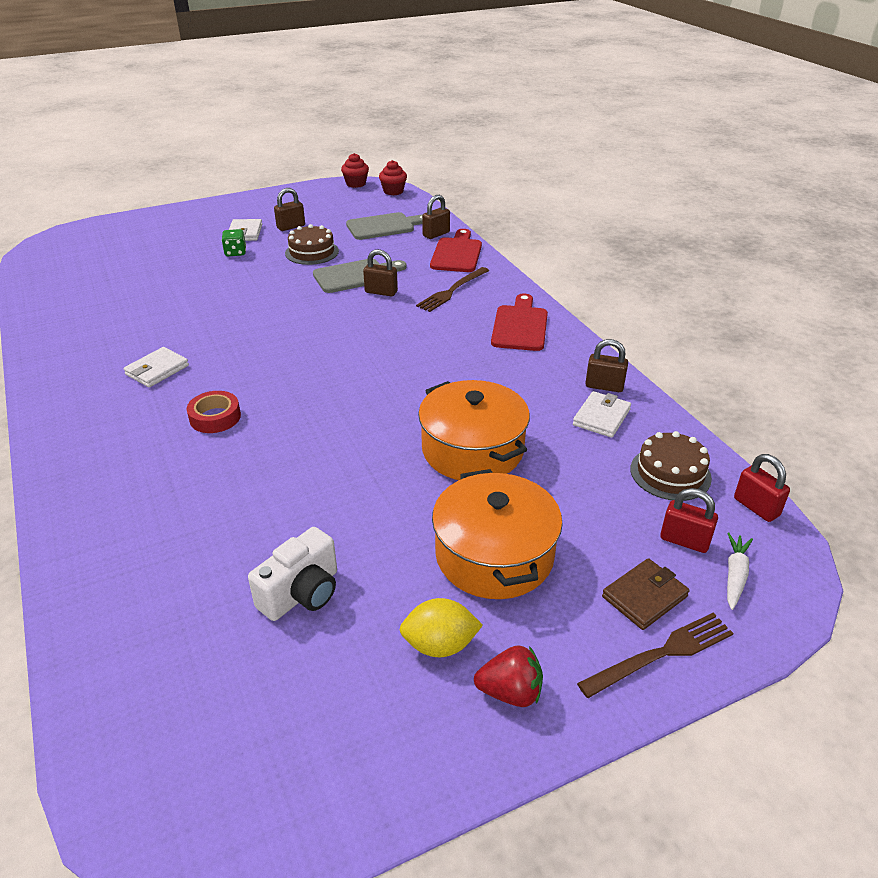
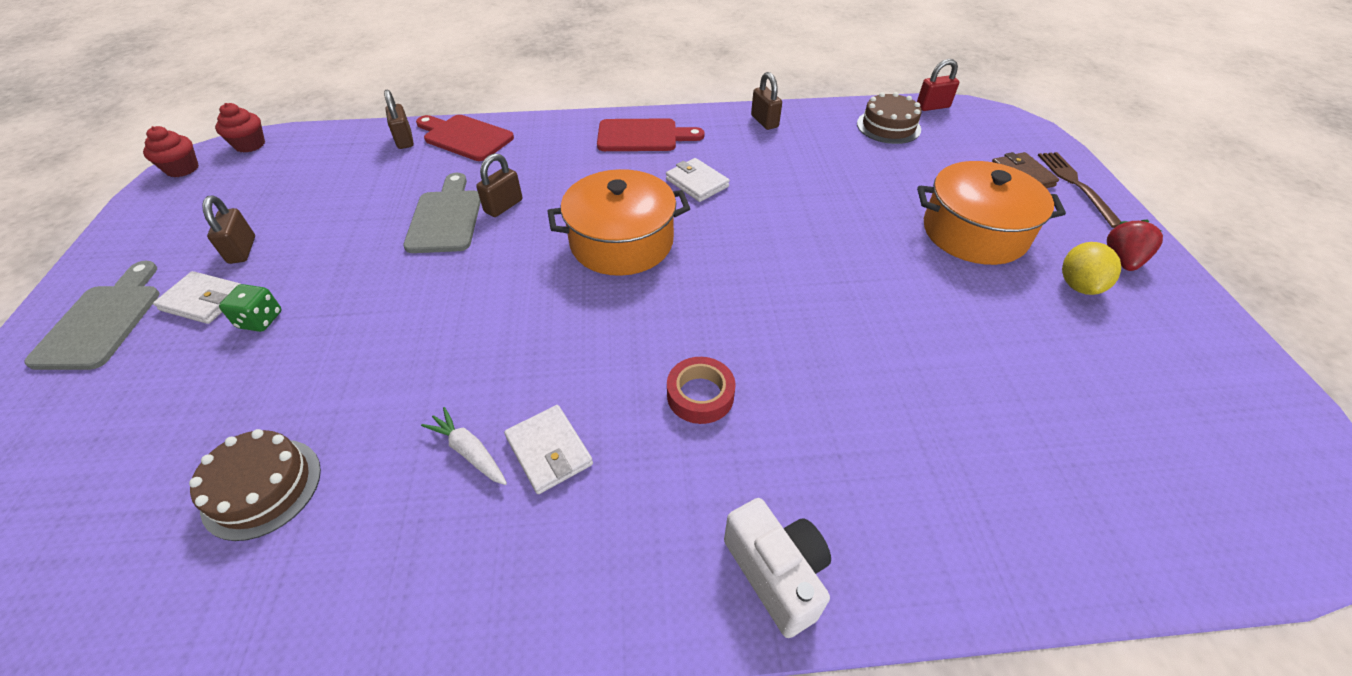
camera: 70 degrees left, 10 degrees up
white camera [248,527,337,621] -> white camera moved to [724,498,831,638]
brown cake [285,224,339,265] -> brown cake moved to [189,429,321,541]
grey cutting board [346,212,423,240] -> grey cutting board moved to [24,261,160,370]
brown fork [416,267,489,312] -> none
orange pot [418,380,530,480] -> orange pot moved to [548,169,690,276]
red cutting board [491,293,548,351] -> red cutting board turned 150 degrees clockwise [597,118,705,151]
white wallet [573,391,631,438] -> white wallet moved to [666,158,730,202]
brown padlock [585,339,628,392] -> brown padlock turned 60 degrees counterclockwise [751,72,782,130]
red padlock [660,488,718,553] -> none
white carrot [727,533,753,610] -> white carrot moved to [421,407,507,485]

